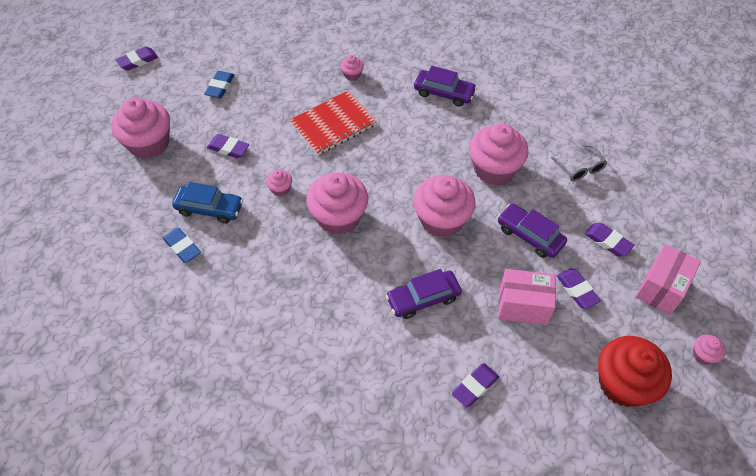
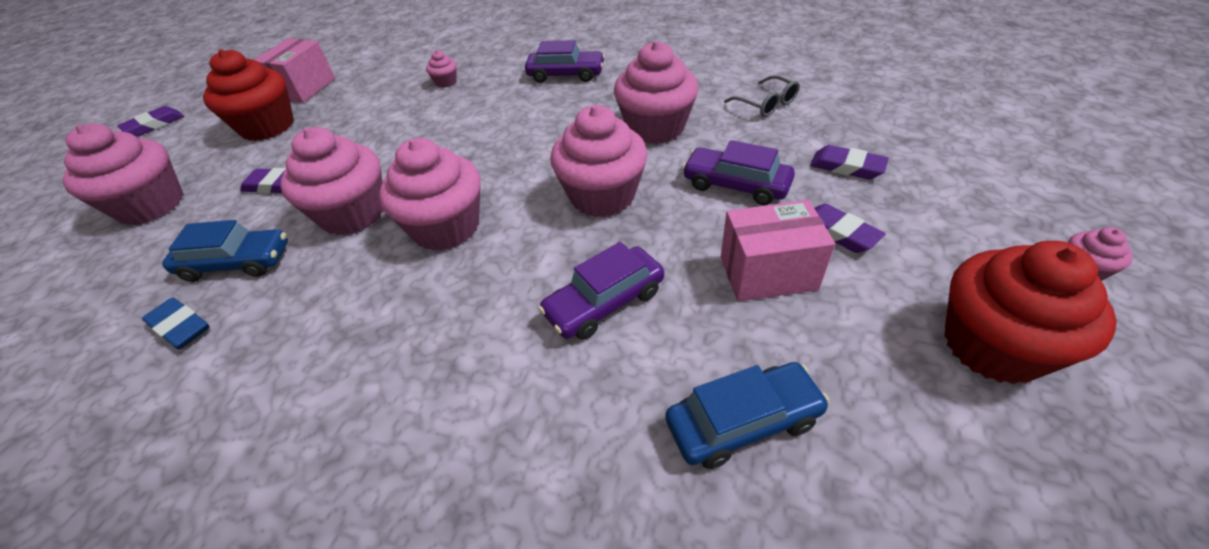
camera: 10 degrees left, 10 degrees down
blue eraser [204,71,234,98] -> red cupcake [203,49,294,141]
pink cupcake [266,170,292,197] -> pink cupcake [280,127,384,235], size x2.26
red notebook [290,91,377,155] -> none
purple eraser [452,363,499,408] -> blue car [666,362,830,469]
pink box [636,244,701,315] -> pink box moved to [254,38,335,103]

